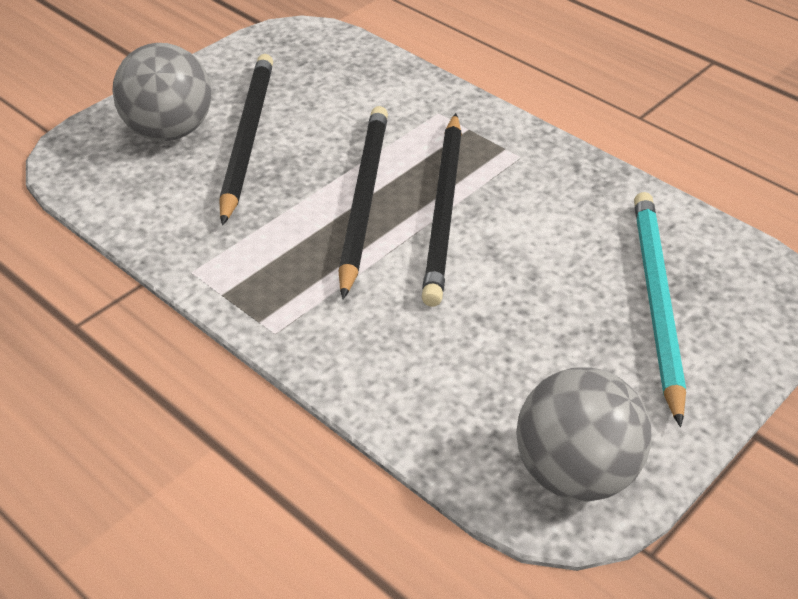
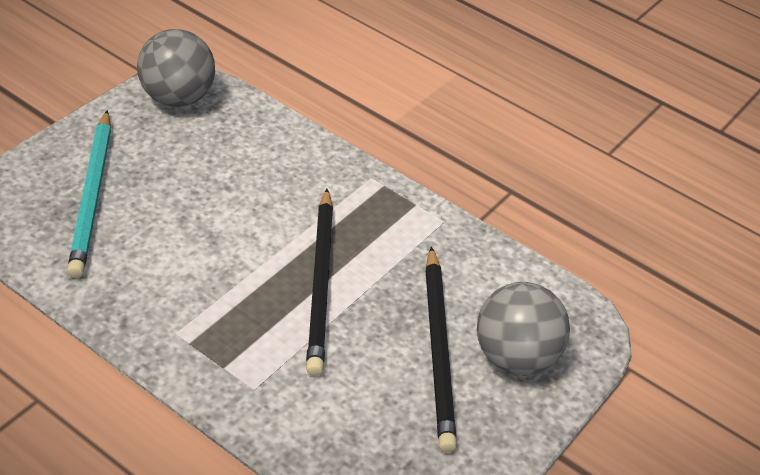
camera: 170 degrees right, 0 degrees up
black pencil [422,113,462,307] -> none

